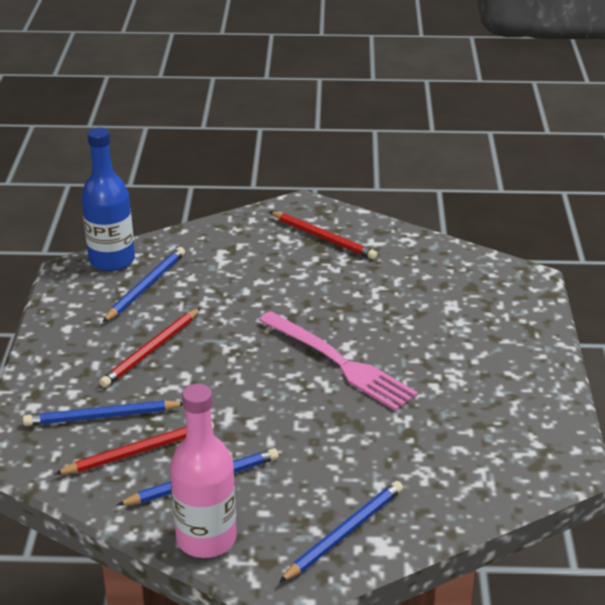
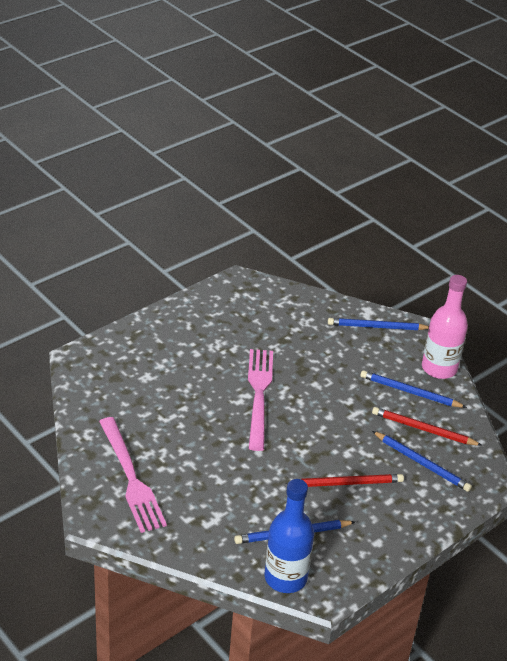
camera: 135 degrees left, 5 degrees up
red pencil [270,212,377,259] -> pink fork [99,417,167,533]

